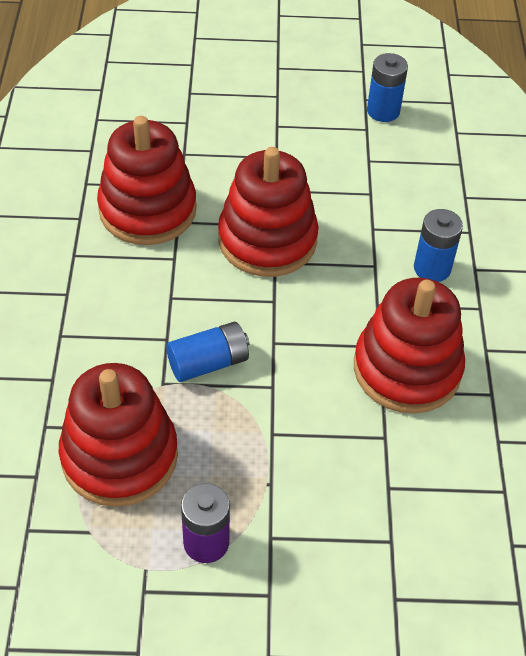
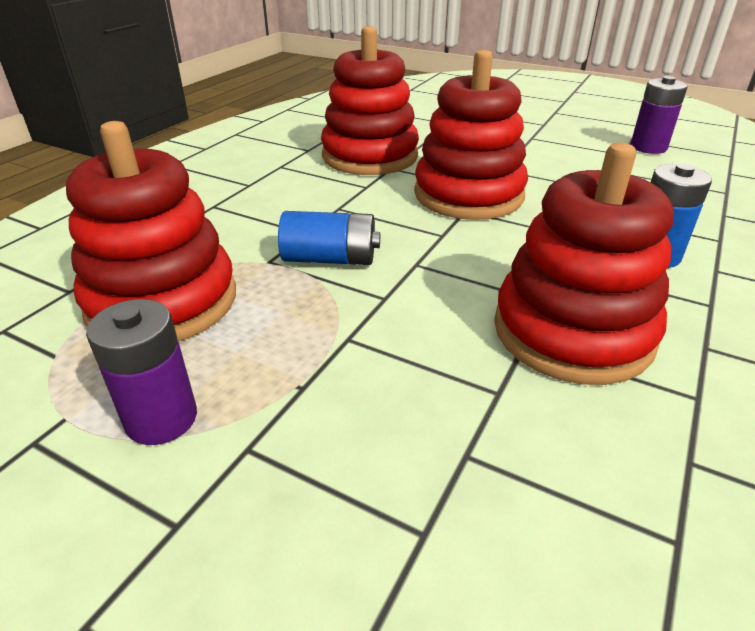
camera: 30 degrees right, 15 degrees down
blue battery [367,53,408,122] -> purple battery [631,76,688,154]

